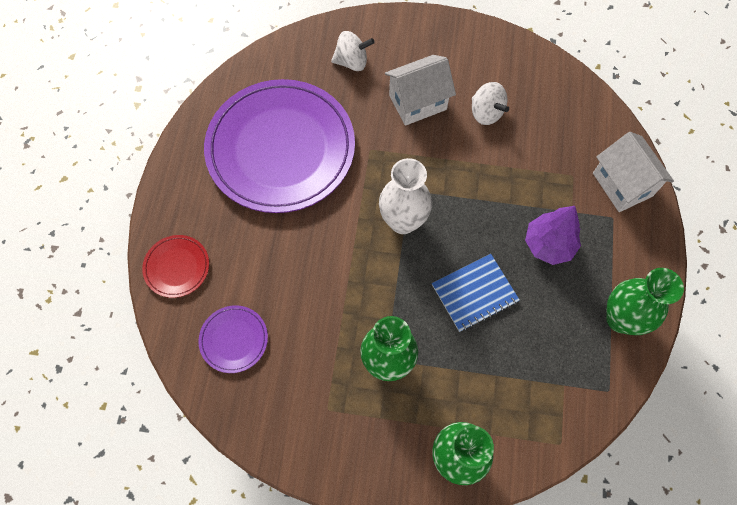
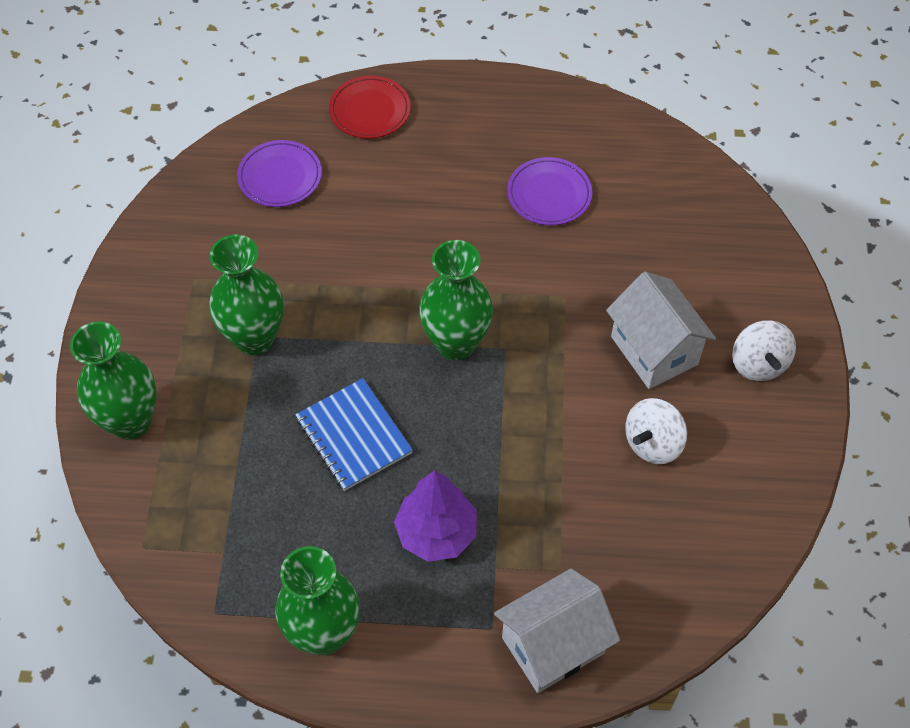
camera: 85 degrees right, 10 degrees down
purple plate [204,79,355,213] -> purple plate [507,157,592,225], size x0.42
white spinning top [331,31,375,71] -> white spinning top moved to [732,320,796,381]
white vase [379,158,432,234] -> green vase [419,240,493,360]

